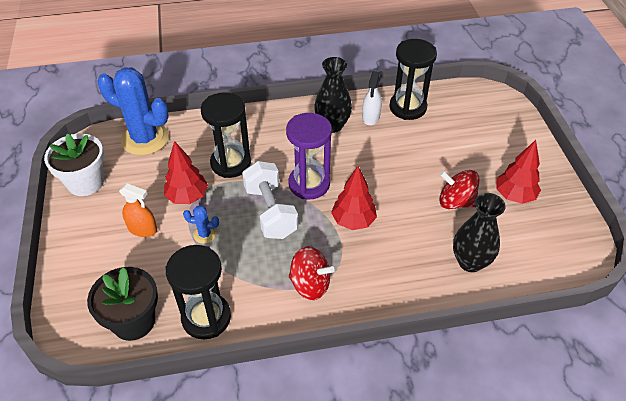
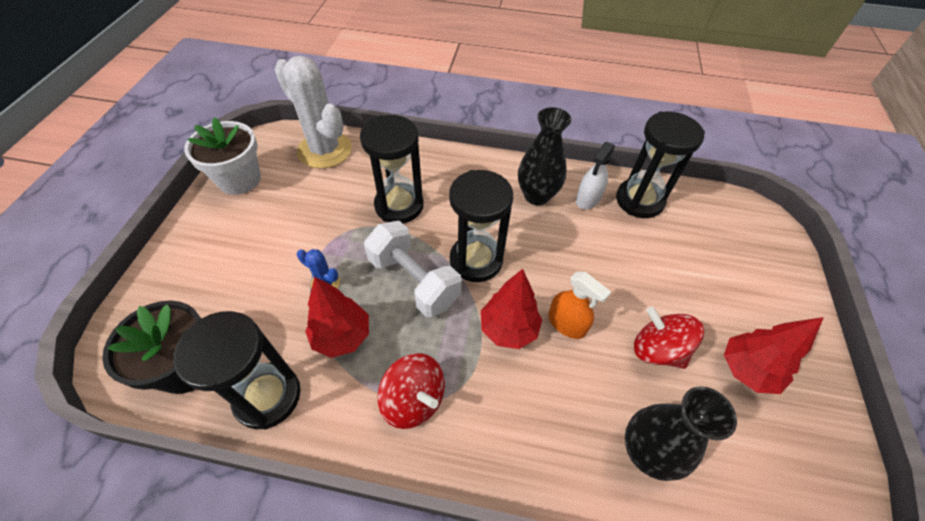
camera: 20 degrees right, 5 degrees up
blue cactus [97,67,169,155] -> white cactus [275,56,352,169]
orange spray bottle [119,183,157,237] -> orange spray bottle moved to [548,272,611,339]
red tree [164,141,208,204] -> red tree moved to [305,277,369,358]
white dumbbell [242,161,298,239] -> white dumbbell turned 45 degrees counterclockwise [364,221,461,317]
purple hourglass [286,113,332,199] -> black hourglass [449,170,513,282]

